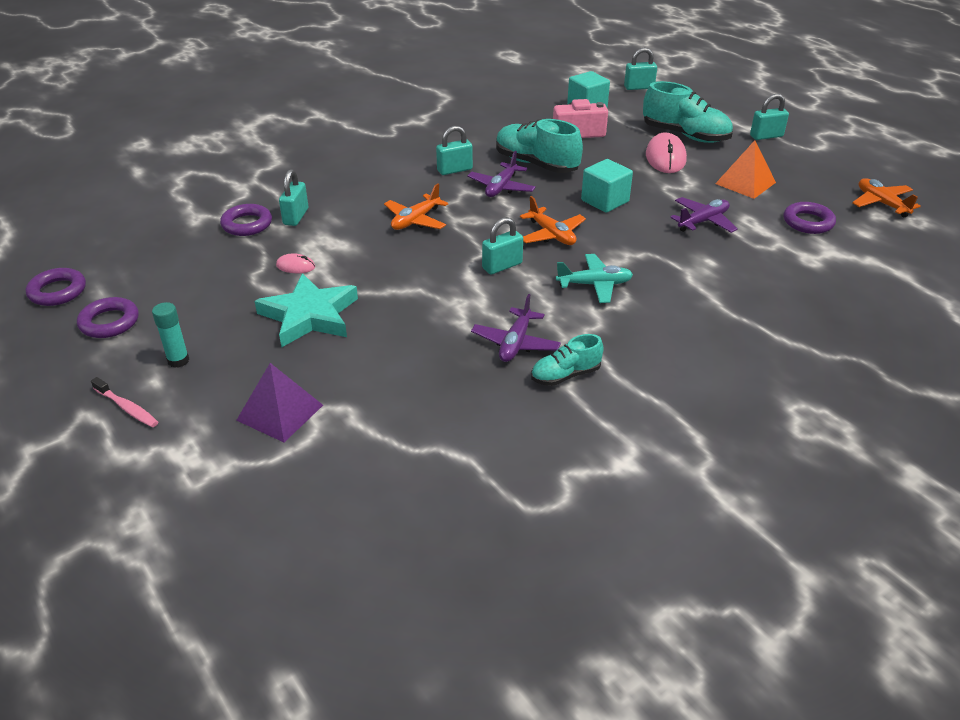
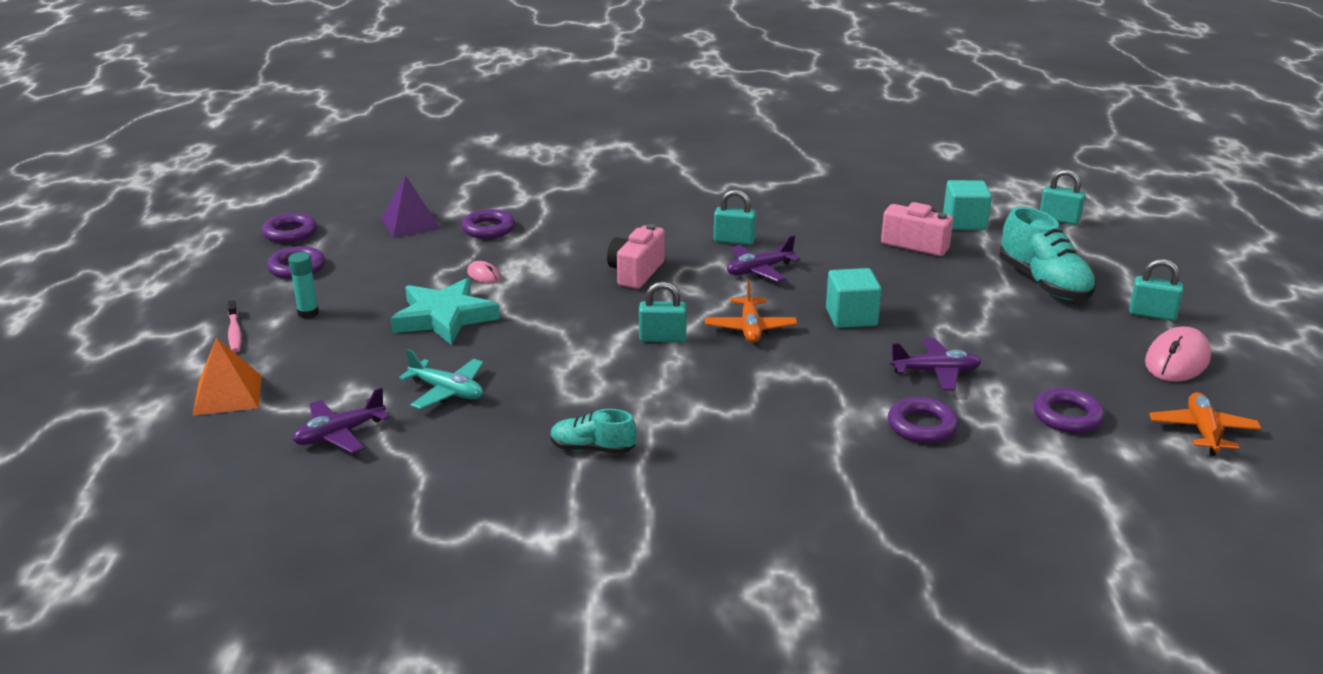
camera: 35 degrees right, 10 degrees down
purple pyramid [236,363,323,442] -> purple pyramid moved to [381,175,441,238]
turquoise padlock [279,169,308,226] -> none
orange plane [384,184,448,230] -> pink camera [607,224,665,289]
purple plane [471,294,561,362] -> purple plane moved to [292,387,390,454]
turquoise shoe [496,119,583,173] -> none
turquoise plane [556,254,633,303] -> turquoise plane moved to [399,349,483,410]
pink mouse [646,132,687,173] -> pink mouse moved to [1145,327,1211,382]
orange pyramid [715,140,776,199] -> orange pyramid moved to [193,338,262,416]
none -> purple ring [888,397,959,443]

